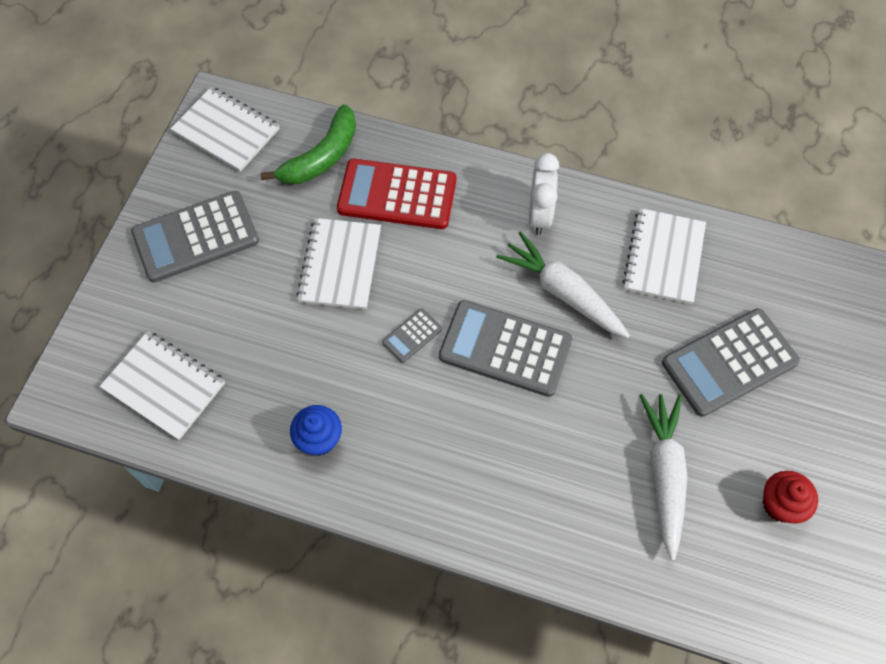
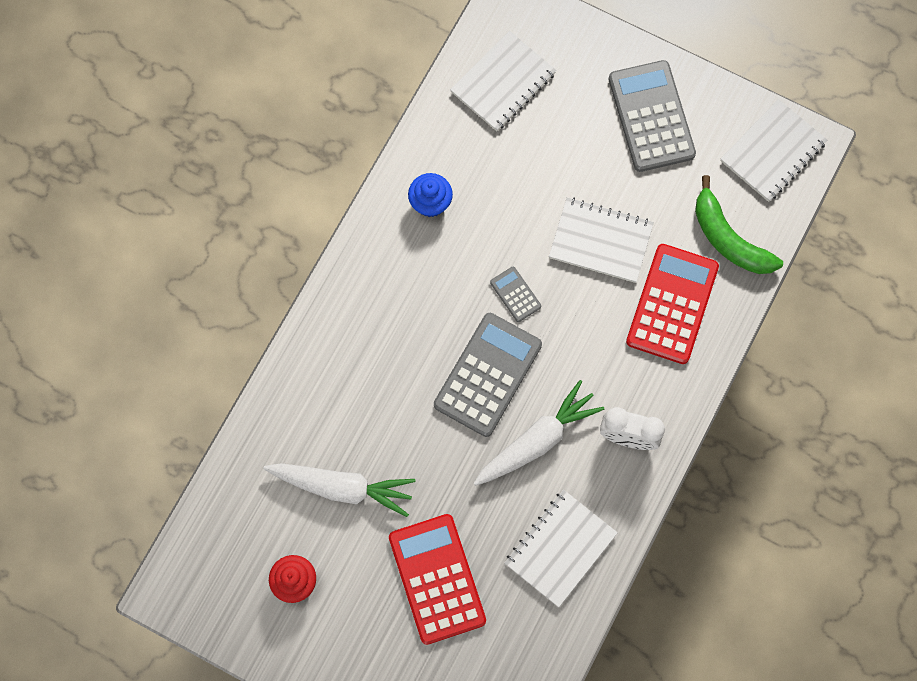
camera: 100 degrees right, 10 degrees up
white notebook [622,208,706,304] -> white notebook turned 75 degrees counterclockwise [505,490,618,607]
grey calculator [662,308,800,417] -> red calculator [389,514,486,645]

